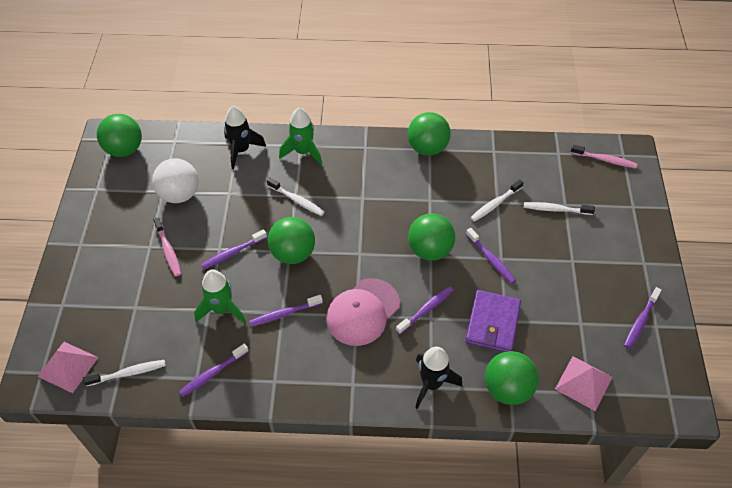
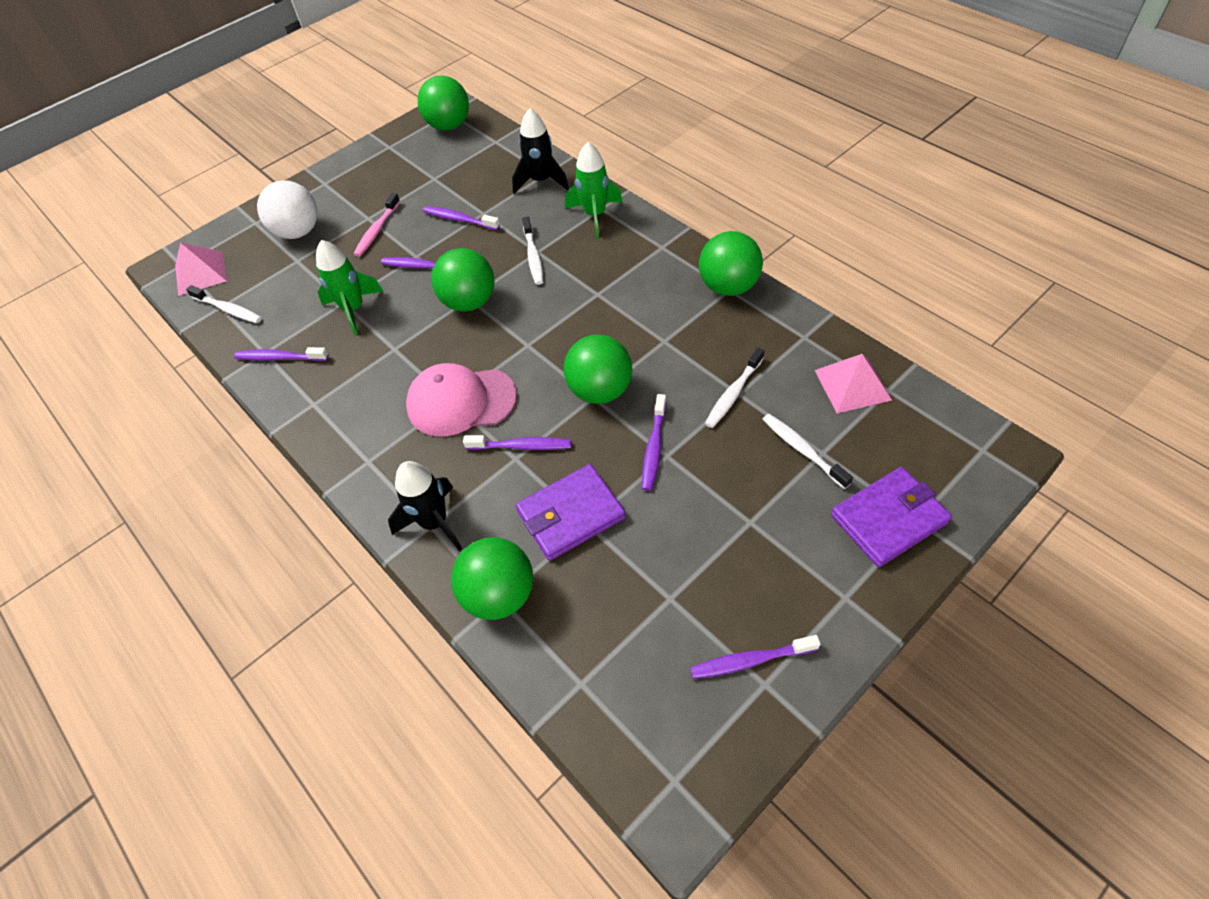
camera: 50 degrees right, 0 degrees up
white ball [152,158,199,203] -> white ball moved to [257,180,318,239]
purple toothbrush [249,295,323,327] -> purple toothbrush moved to [423,206,500,230]
white toothbrush [470,179,524,222] -> white toothbrush turned 60 degrees counterclockwise [705,348,764,428]
pink pyramid [555,356,612,411] -> pink pyramid moved to [815,354,892,413]
pink toothbrush [571,144,637,168] -> none
none -> purple wallet [831,467,952,567]

